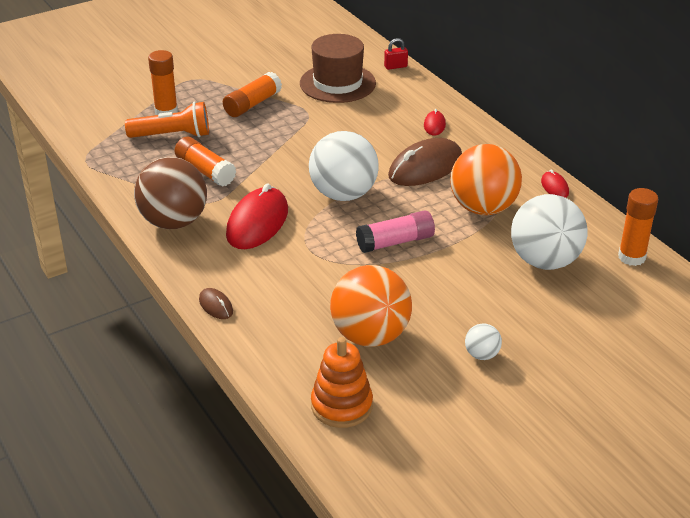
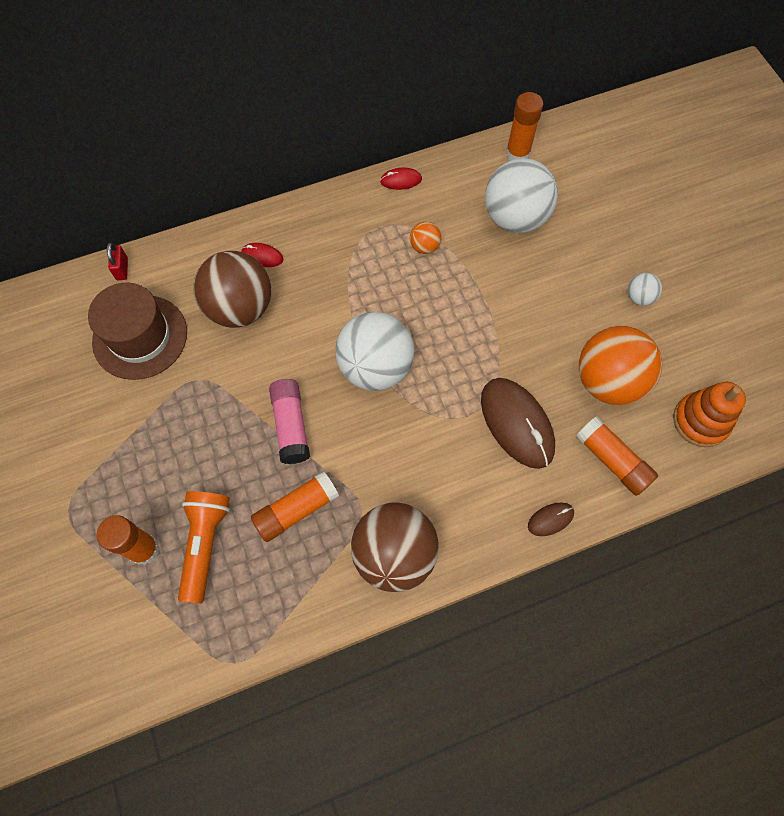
camera: 80 degrees left, 30 degrees up
orange glue stick [223,72,282,117] -> orange glue stick moved to [576,416,658,496]
red mouse [226,183,288,249] -> none
pink glue stick [356,210,435,253] -> pink glue stick moved to [269,379,310,464]
brown mouse [388,138,462,186] -> brown mouse moved to [481,378,555,469]
orange ball [450,144,522,215] -> orange ball [410,222,441,254], size x0.44
none -> brown ball [193,251,271,328]

